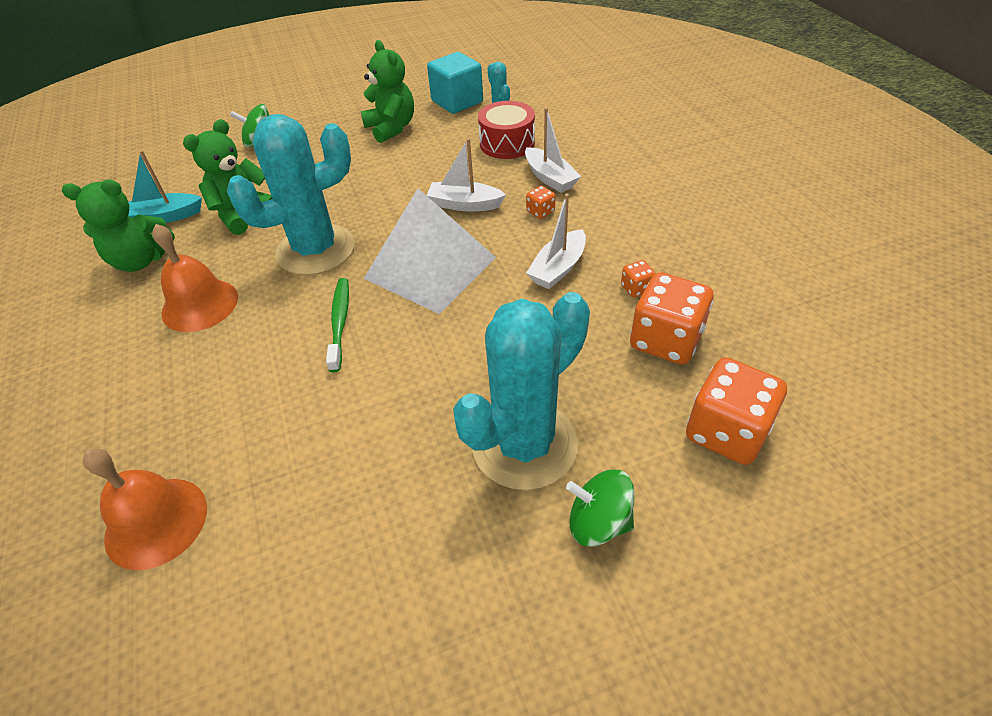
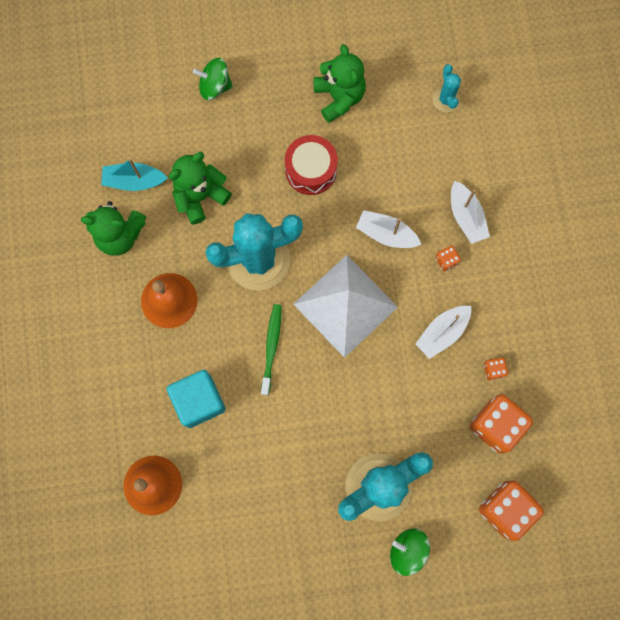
camera: 10 degrees right, 30 degrees up
turquoise cube [427,52,483,114] -> turquoise cube moved to [167,370,226,428]
red drum [478,101,535,159] -> red drum moved to [285,135,338,195]

